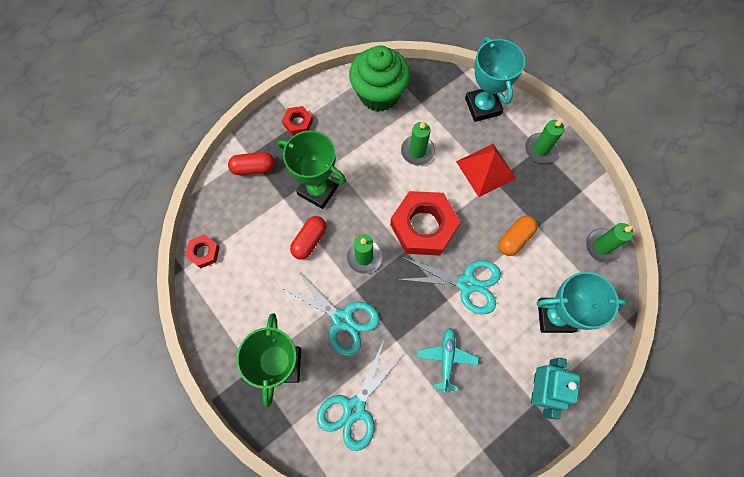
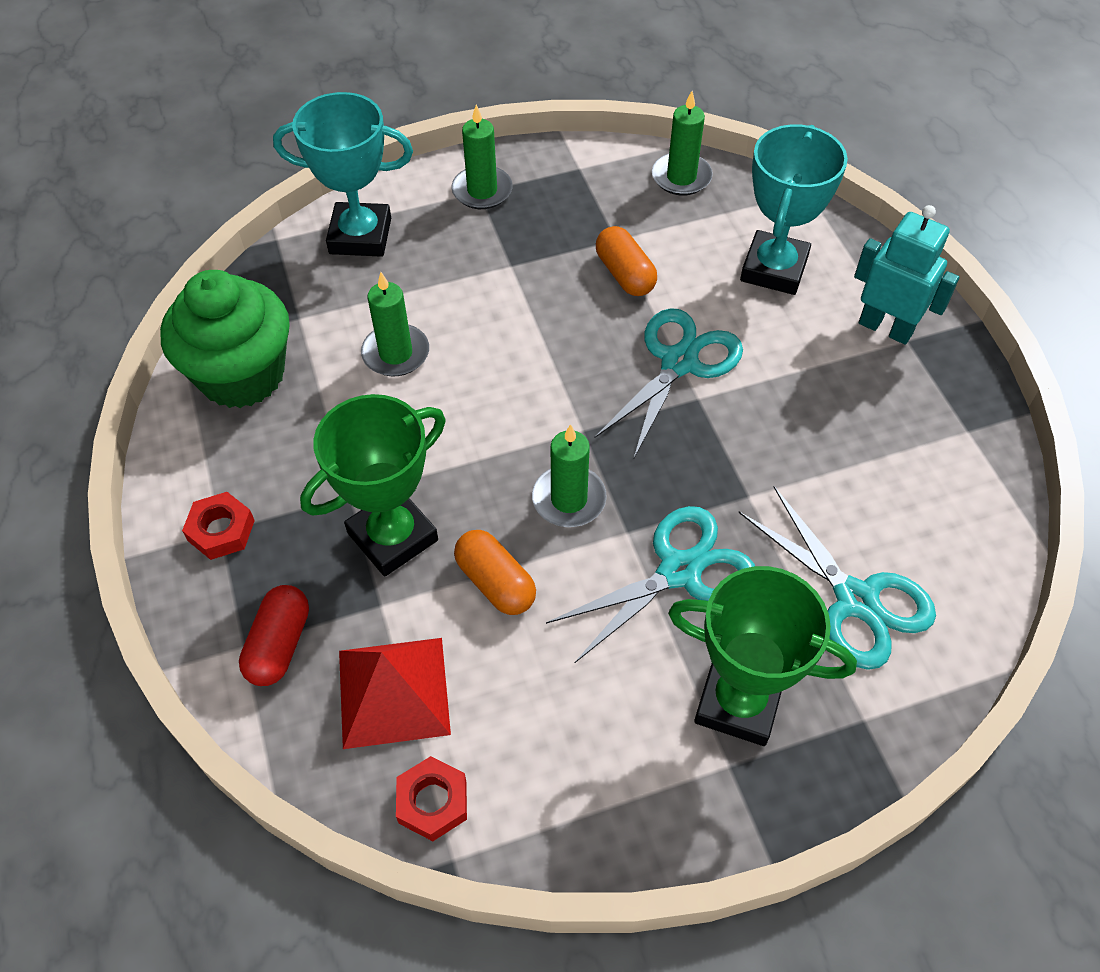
camera: 70 degrees left, 15 degrees down
red capsule [290,216,326,260] -> orange capsule [454,530,536,615]
red nut [390,191,461,256] -> none
turquoise plane [417,328,479,393] -> none
red pyramid [456,144,517,197] -> red pyramid moved to [339,638,451,749]

